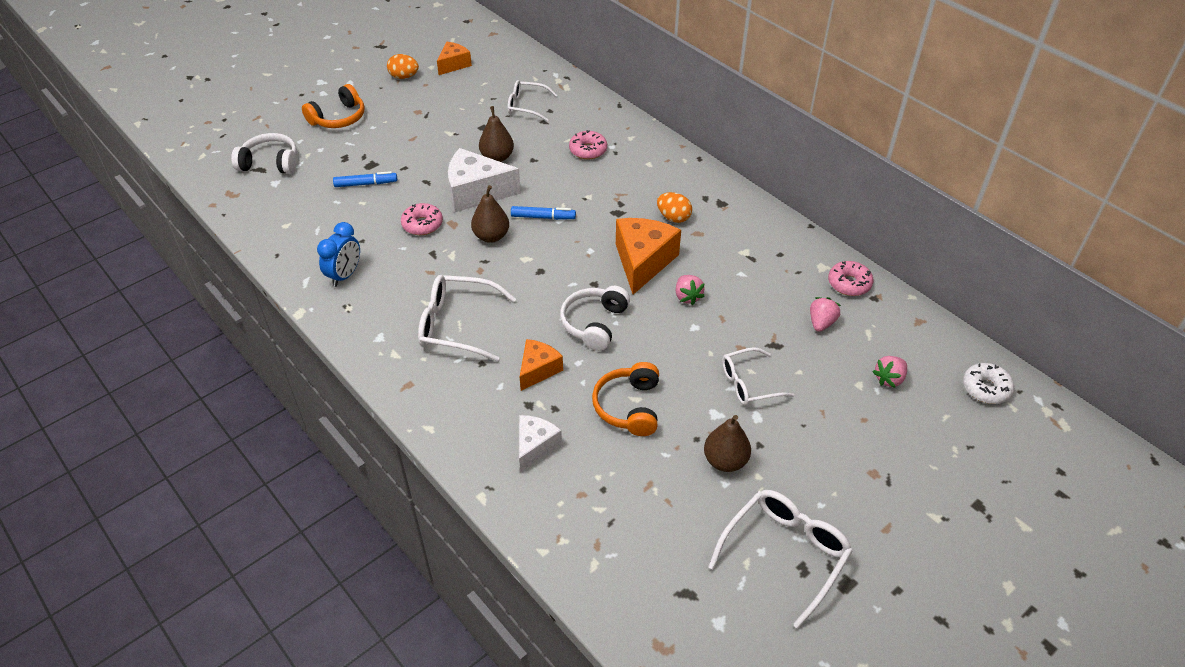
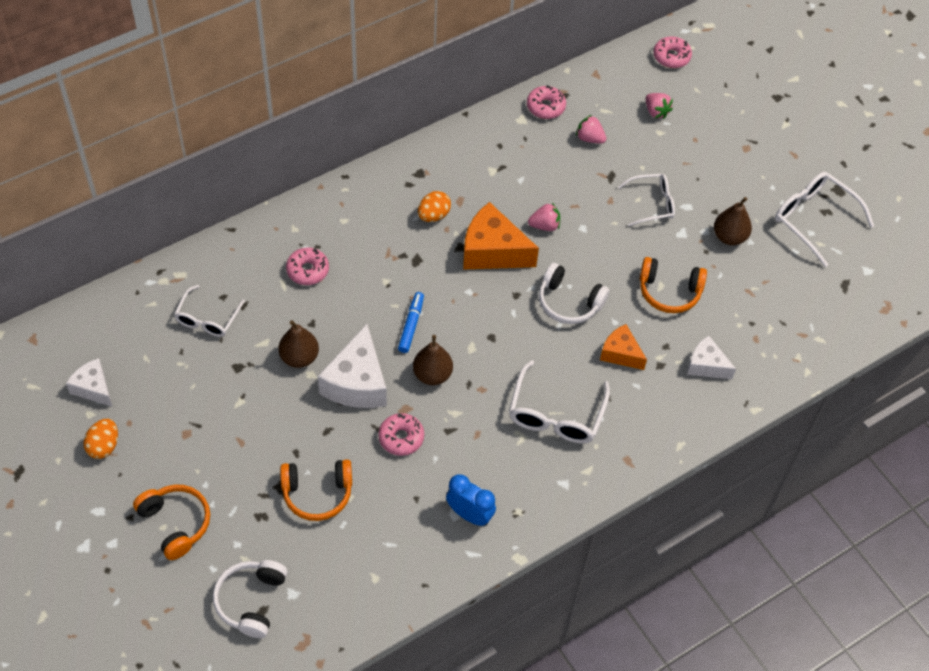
camera: 85 degrees left, 10 degrees up
blue marker [333,171,397,187] -> orange headphones [280,459,352,521]
orange cheese [437,42,472,75] -> white cheese [66,358,112,407]
white glasses [722,347,794,405] -> white glasses turned 90 degrees counterclockwise [618,174,675,226]
white donut [963,363,1014,404] -> pink donut [653,36,692,68]

